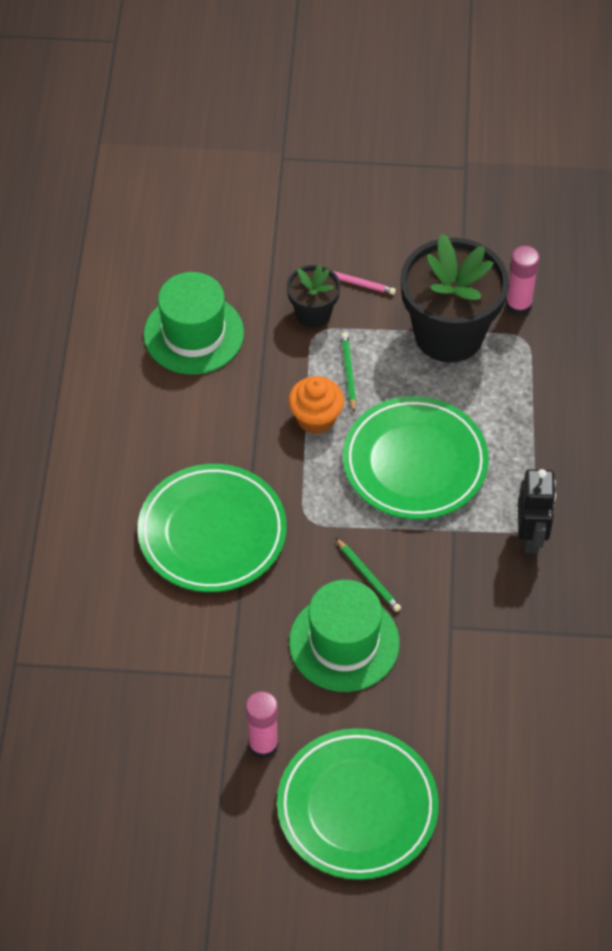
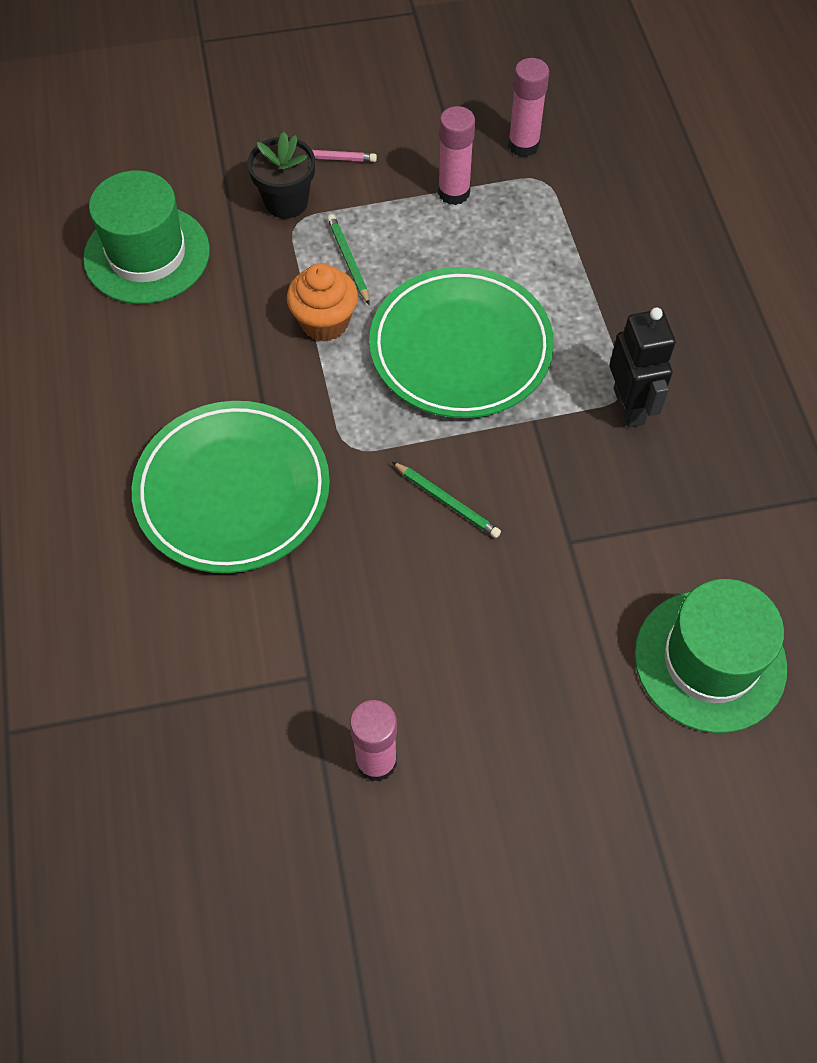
camera: 15 degrees left, 5 degrees up
green plate [277,728,439,880] -> none
green hat [289,580,400,692] -> green hat moved to [635,579,787,733]
black flower pot [400,234,509,362] -> pink glue stick [438,106,475,205]

